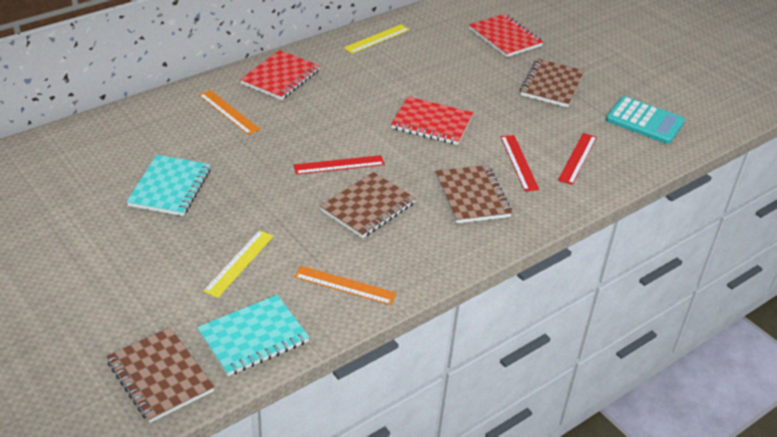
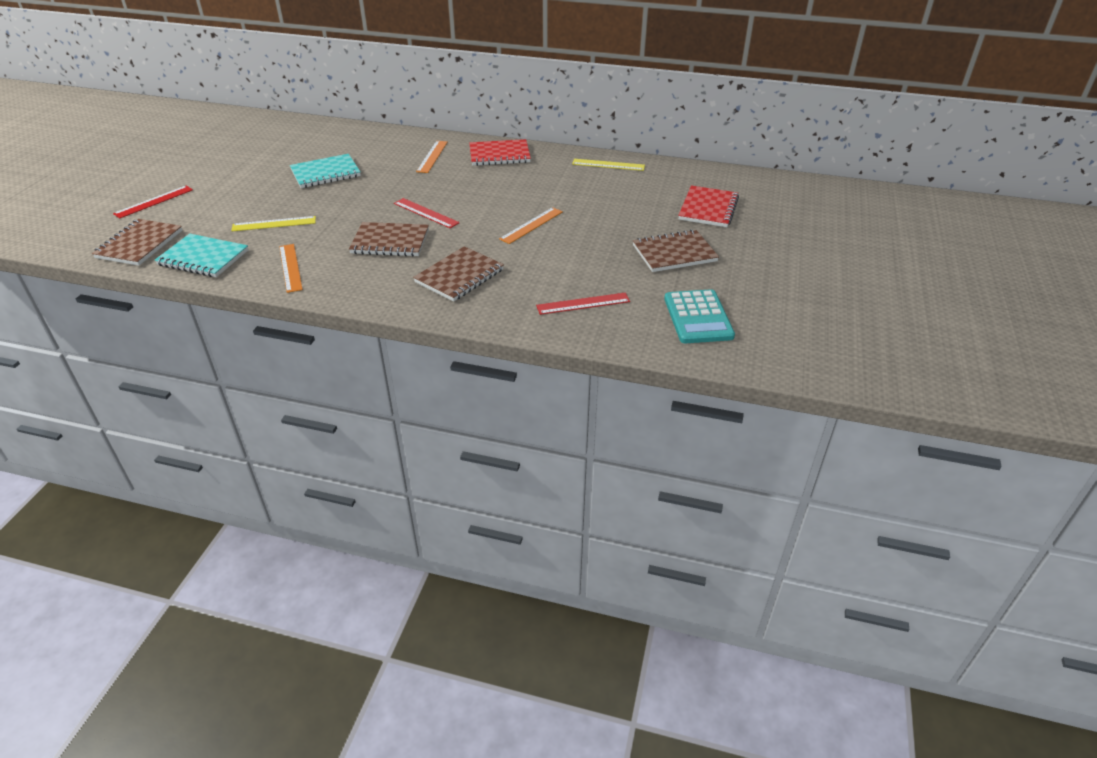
camera: 55 degrees right, 0 degrees up
red notebook [391,97,473,145] -> orange ruler [499,207,563,244]
red ruler [501,135,539,191] -> red ruler moved to [113,185,193,219]

